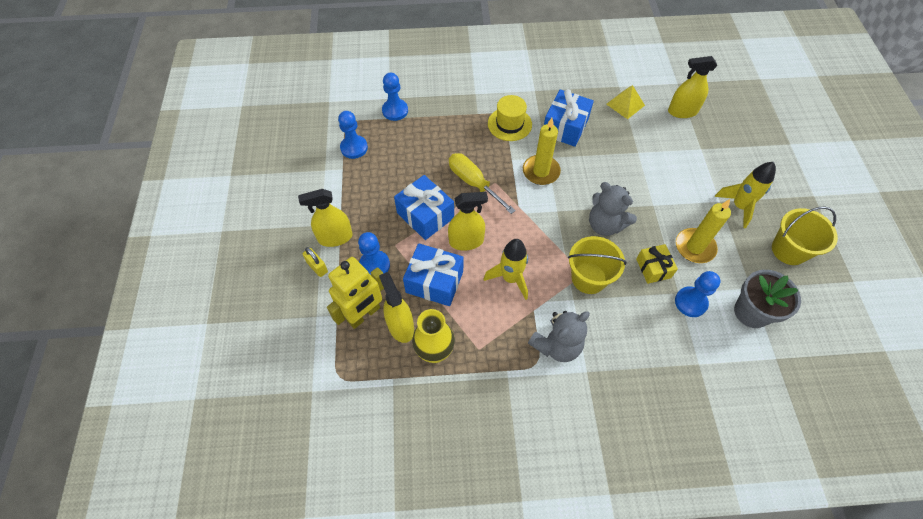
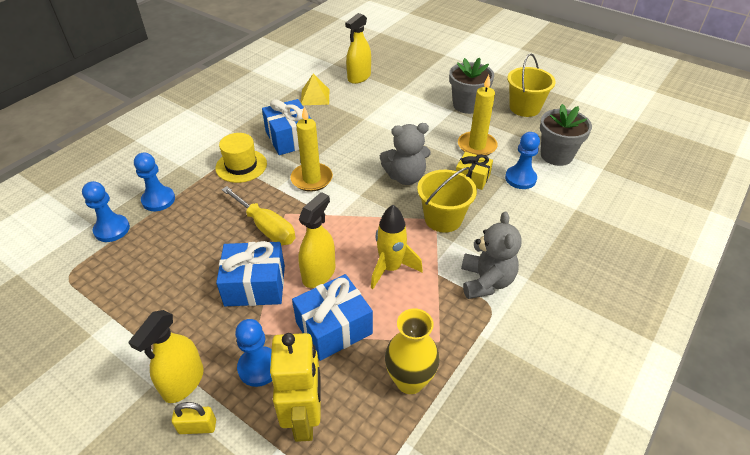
camera: 50 degrees left, 15 degrees down
blue pawn [338,111,368,159] -> blue pawn moved to [134,153,175,211]
yellow spray bottle [379,272,414,343] -> none
yellow screwdriver [449,153,516,214] -> yellow screwdriver turned 135 degrees counterclockwise [221,186,295,245]
yellow rocket [715,162,776,228] -> grey flower pot [449,57,494,114]

